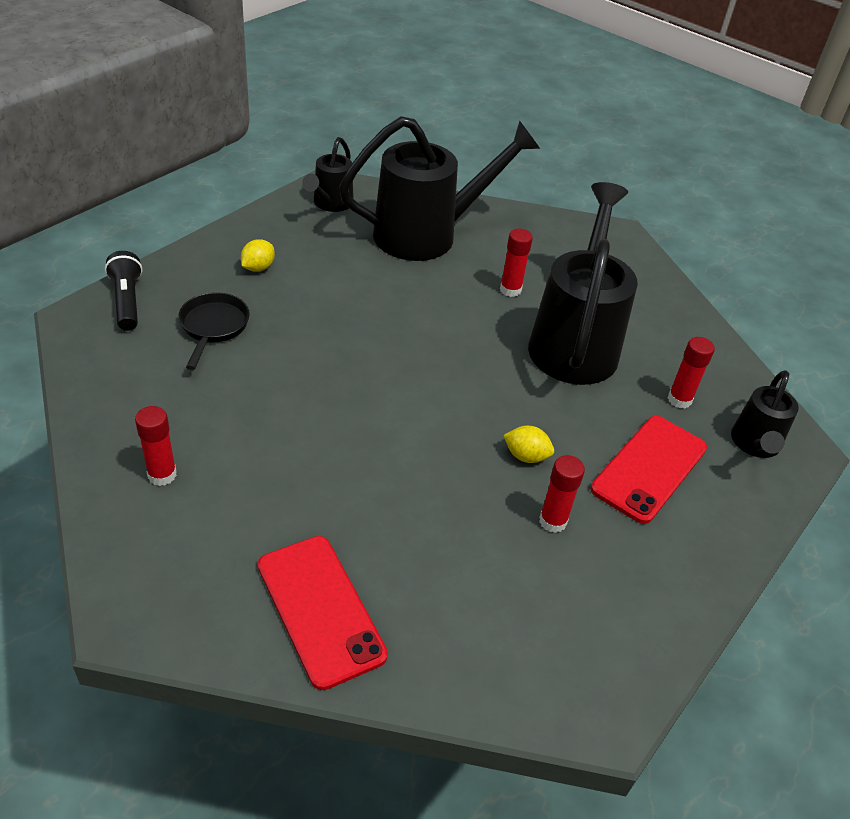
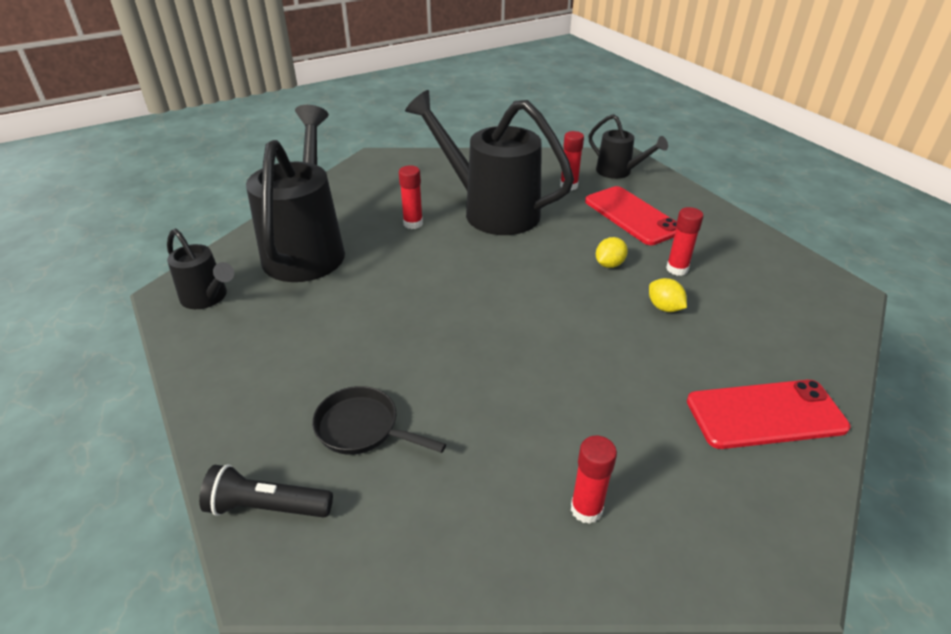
camera: 65 degrees left, 5 degrees down
yellow lemon [241,239,275,272] -> yellow lemon moved to [649,278,687,312]

